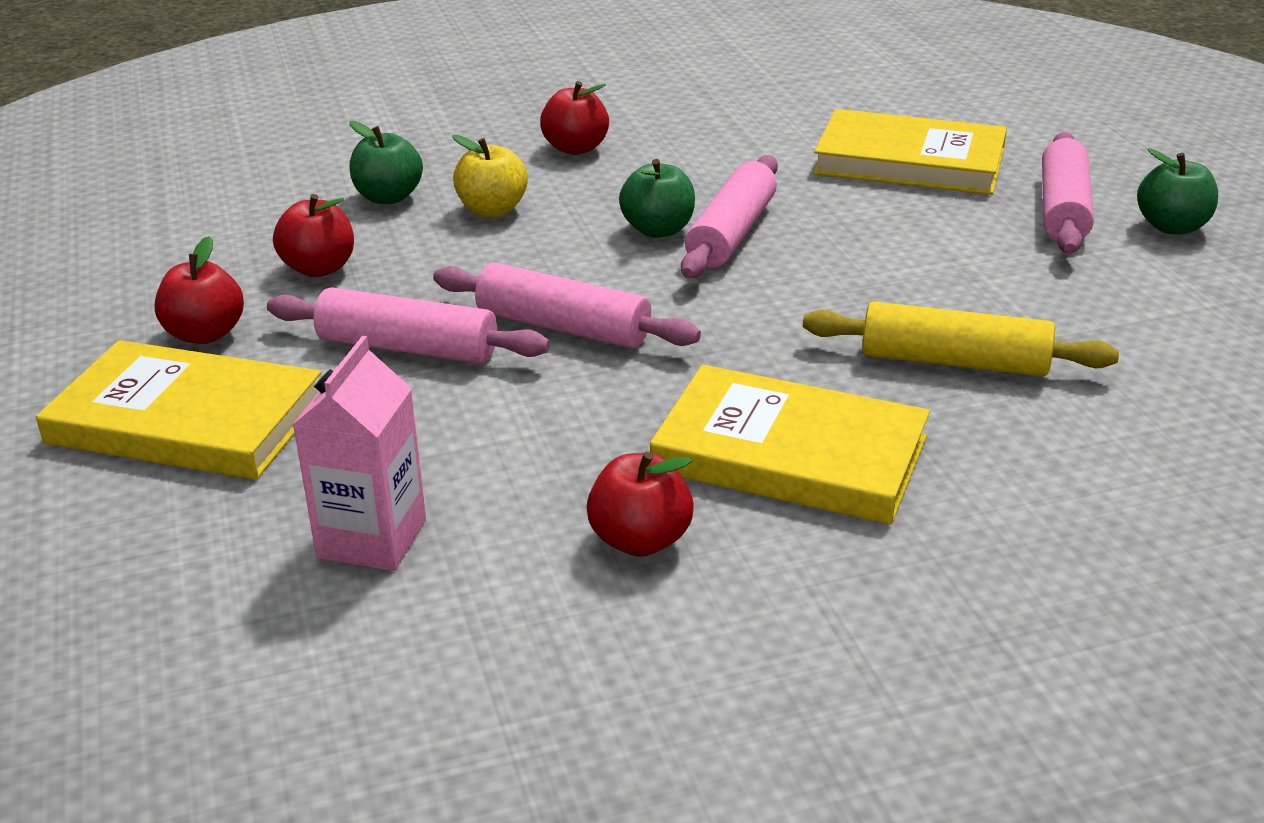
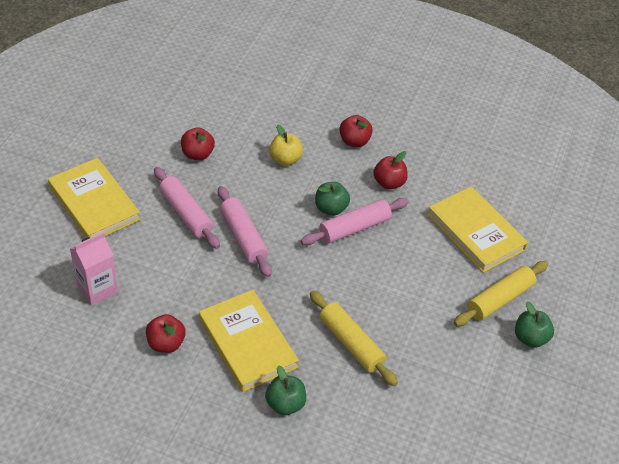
camera: 35 degrees right, 15 degrees up
red apple [155,236,244,344] -> red apple moved to [373,151,408,189]
green apple [350,121,423,204] -> green apple moved to [265,365,306,415]
pink rolling pin [1042,132,1094,254] -> yellow rolling pin [454,261,548,326]

